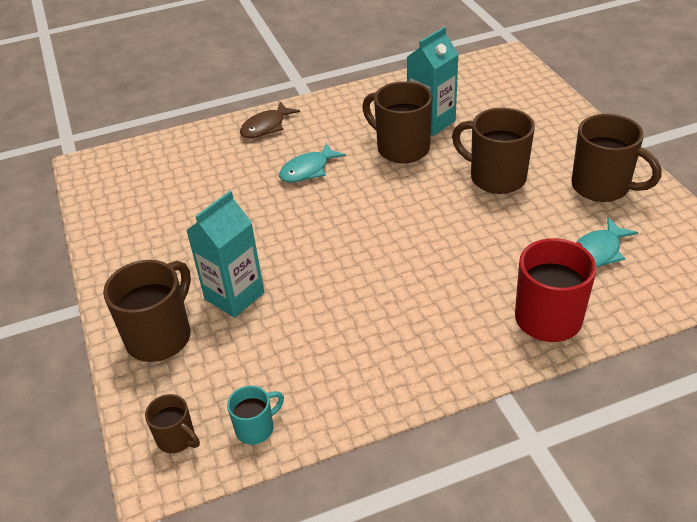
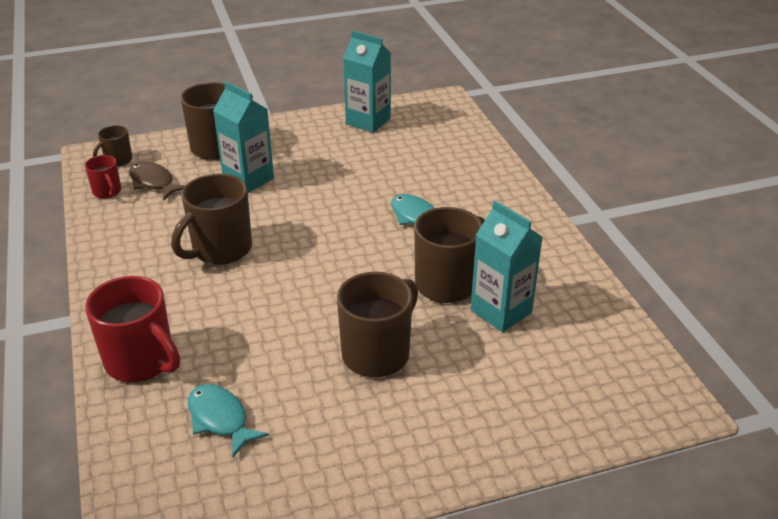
camera: 90 degrees right, 5 degrees down
turquoise mug [227,386,284,445] -> red mug [85,155,121,198]
brown fish [240,102,300,138] -> brown fish moved to [129,162,186,200]
brown mug [571,114,662,202] -> brown mug moved to [171,174,252,265]
none -> turquoise carton [343,31,391,133]

